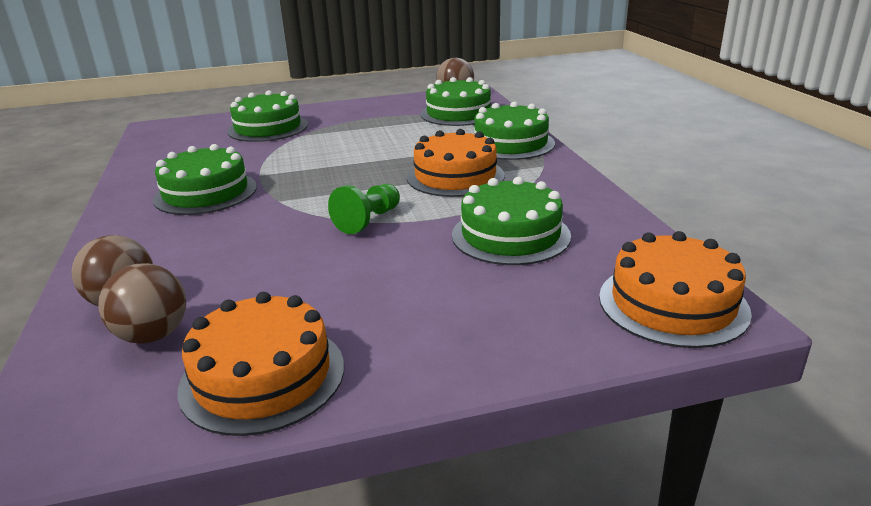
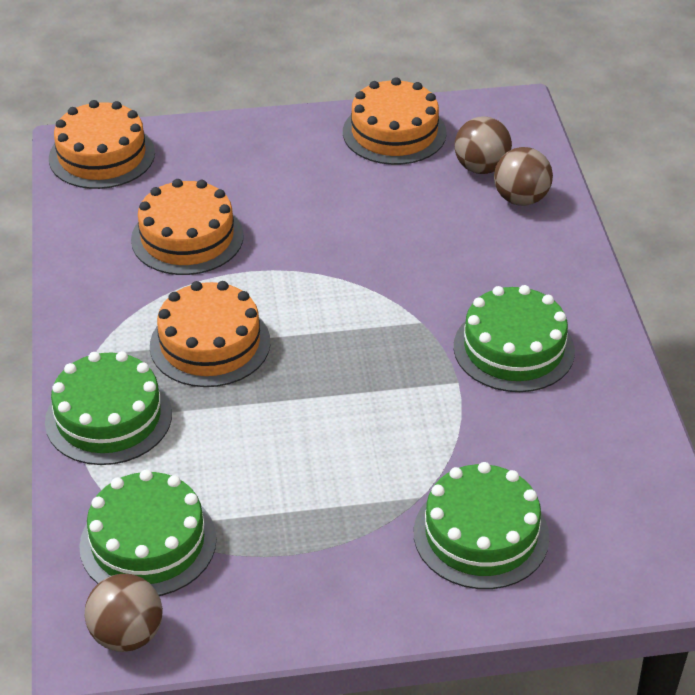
camera: 175 degrees left, 15 degrees up
green pawn [328,184,400,234] -> none
green cake [452,177,571,265] -> orange cake [131,179,244,275]

